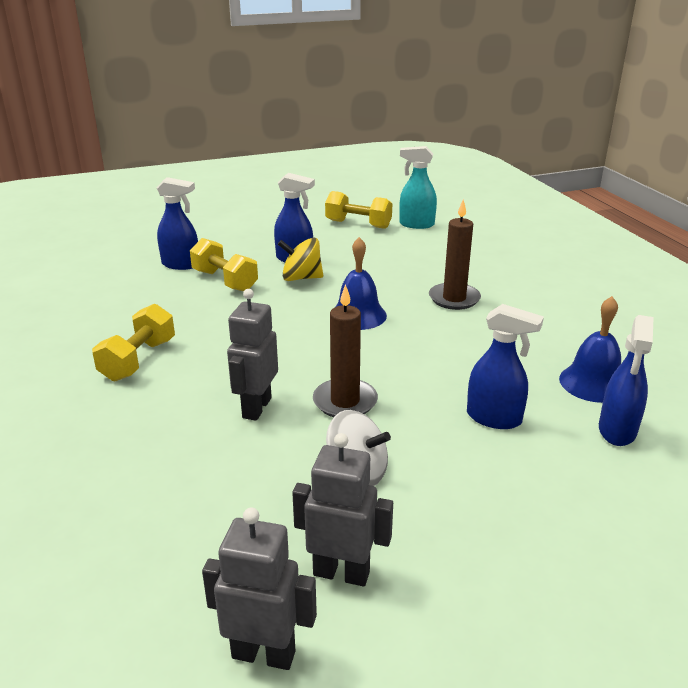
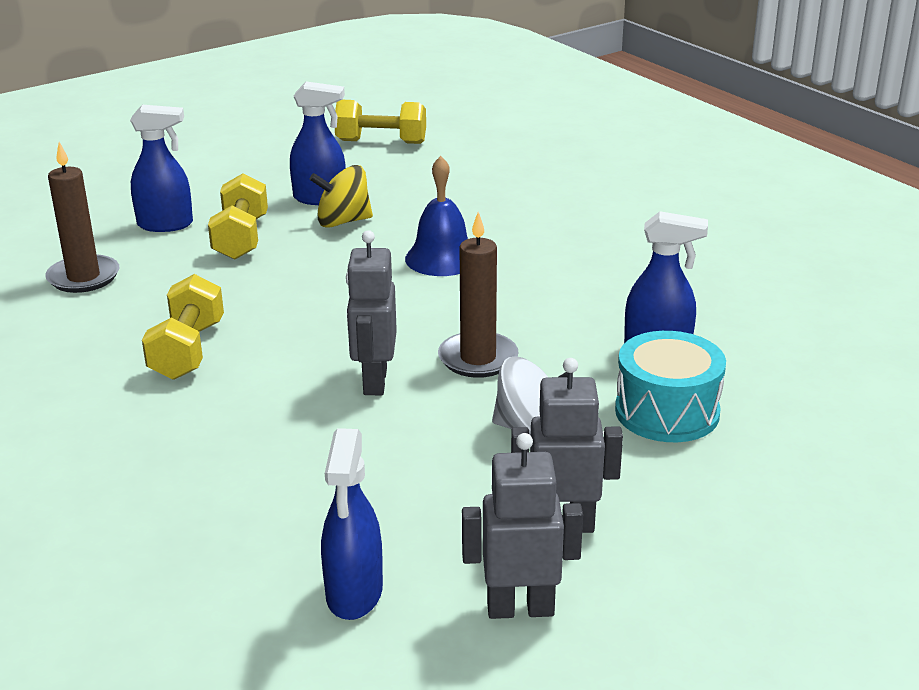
camera: 15 degrees left, 0 degrees up
yellow dumbbell [190,238,258,291] -> yellow dumbbell turned 60 degrees clockwise [208,173,268,260]
turquoise spray bottle [399,146,437,229] -> none
brown candle [429,199,481,310] -> brown candle moved to [45,142,119,293]
blue bell [559,296,621,403] -> none
blue spray bottle [599,315,654,446] -> blue spray bottle moved to [321,428,383,620]
none -> turquoise drum [615,331,726,442]

